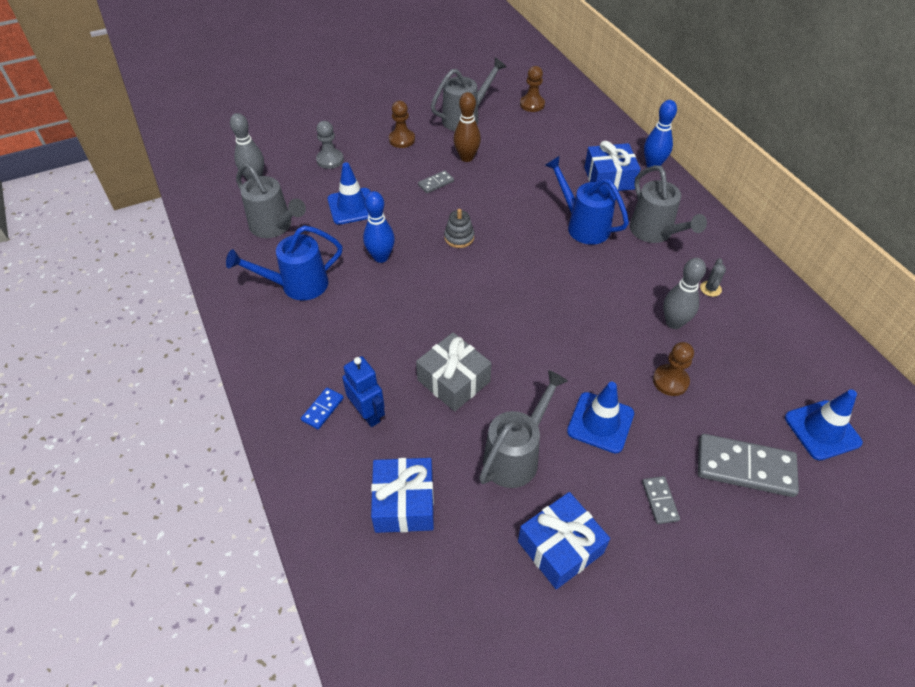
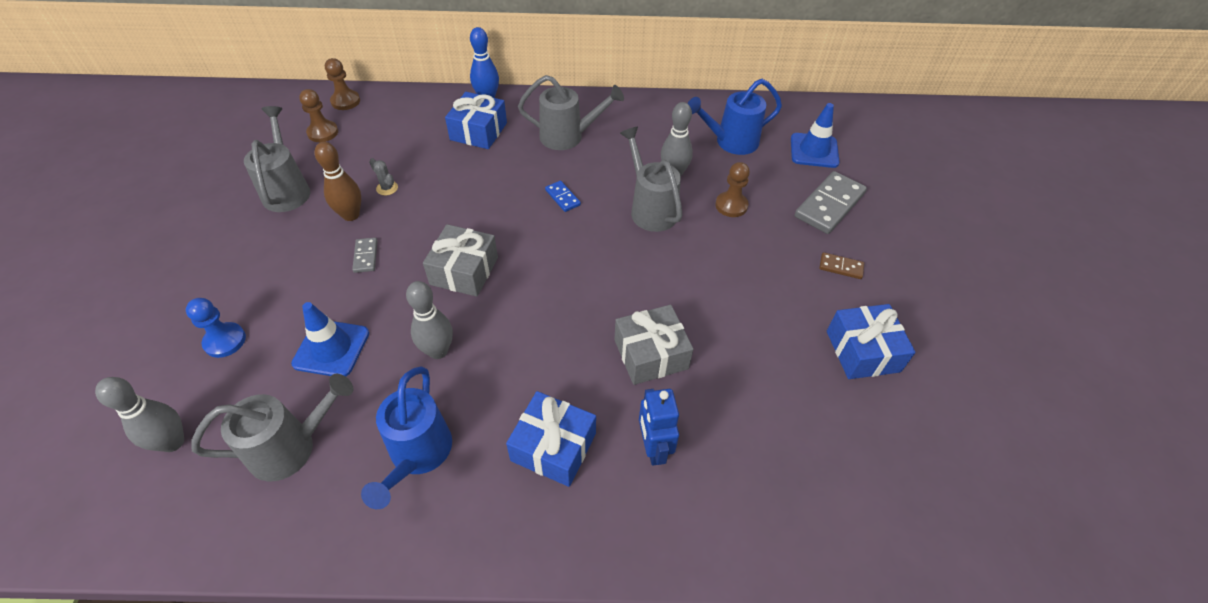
camera: 65 degrees left, 0 degrees up
blue domino [301,387,344,429] -> blue domino moved to [545,181,581,212]
grey pawn [316,121,344,169] -> blue pawn [186,298,246,358]
blue robot [342,356,385,427] -> blue robot turned 90 degrees counterclockwise [639,389,679,466]
blue bowling pin [363,191,395,263] -> grey bowling pin [406,281,453,359]
blue gift [371,458,434,533] -> blue gift moved to [506,391,596,487]
brown pawn [389,101,415,148] -> brown pawn moved to [325,58,360,110]
grey stacking toy [444,209,474,248] -> grey gift [423,224,498,297]
grey watering can [479,370,568,488] -> grey watering can moved to [620,127,682,232]
blue watering can [545,156,629,245] -> blue watering can moved to [688,79,782,155]
blue traffic cone [567,382,634,454] -> none
grey domino [642,476,680,524] -> brown domino [819,252,864,279]
grey cactus [700,258,726,297] -> grey cactus moved to [369,158,398,196]

